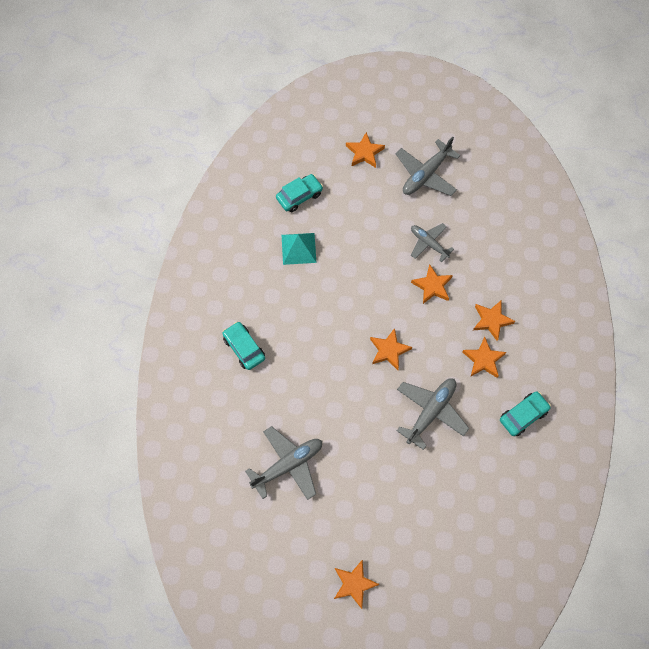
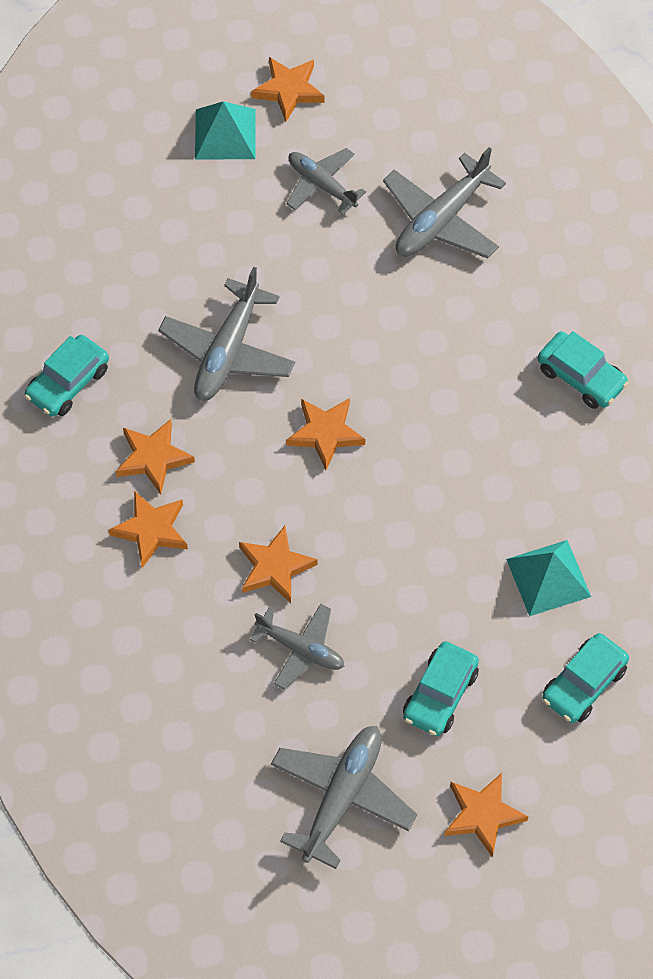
camera: 165 degrees right, 5 degrees down
none -> turquoise pyramid [195,101,256,160]
none -> grey plane [286,148,366,215]
none -> turquoise car [403,641,479,736]

